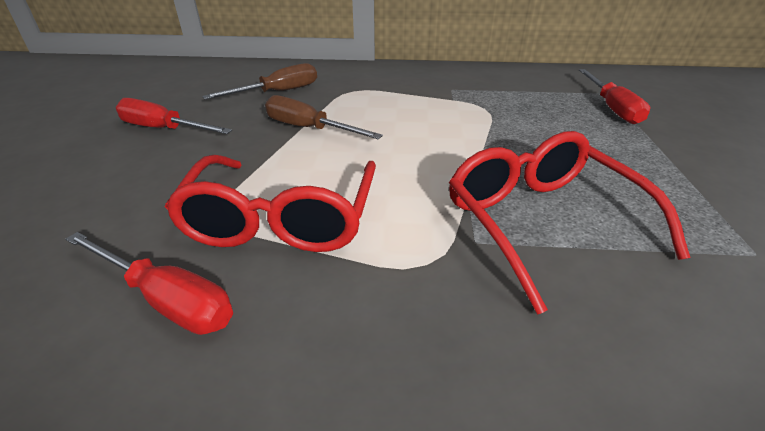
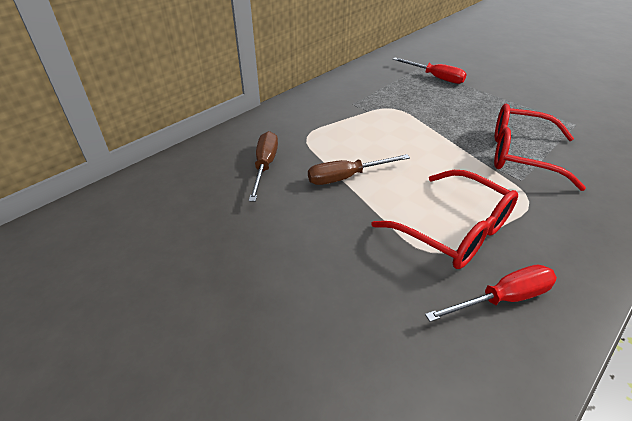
camera: 50 degrees left, 5 degrees up
red screwdriver [116,98,232,134] -> none

